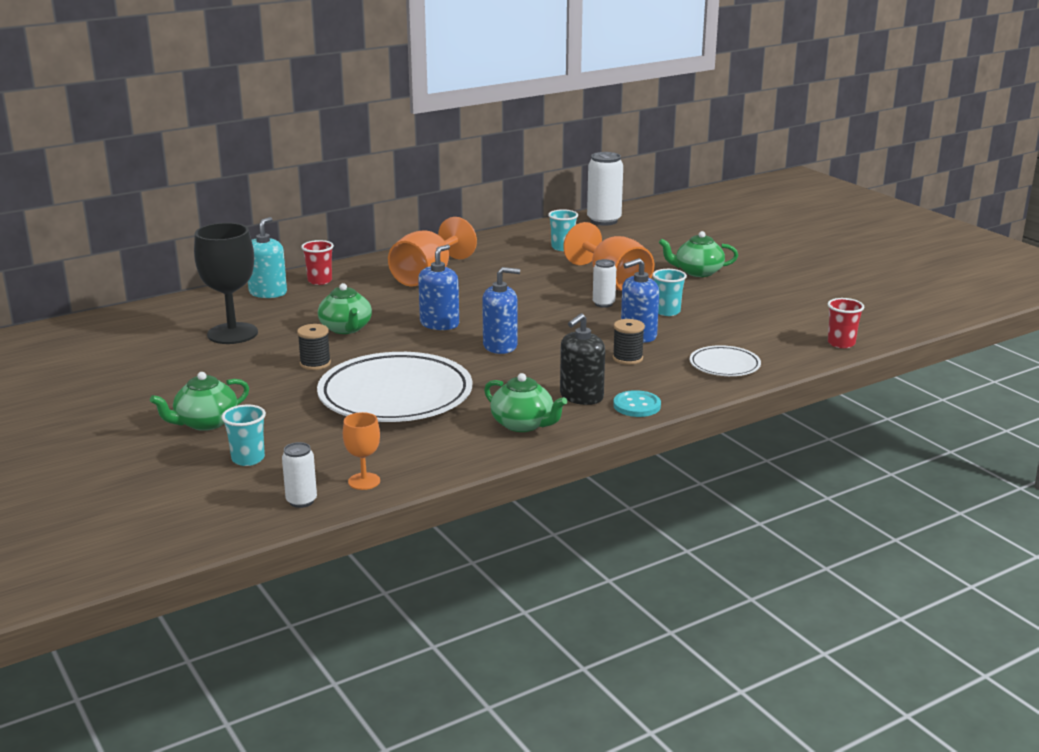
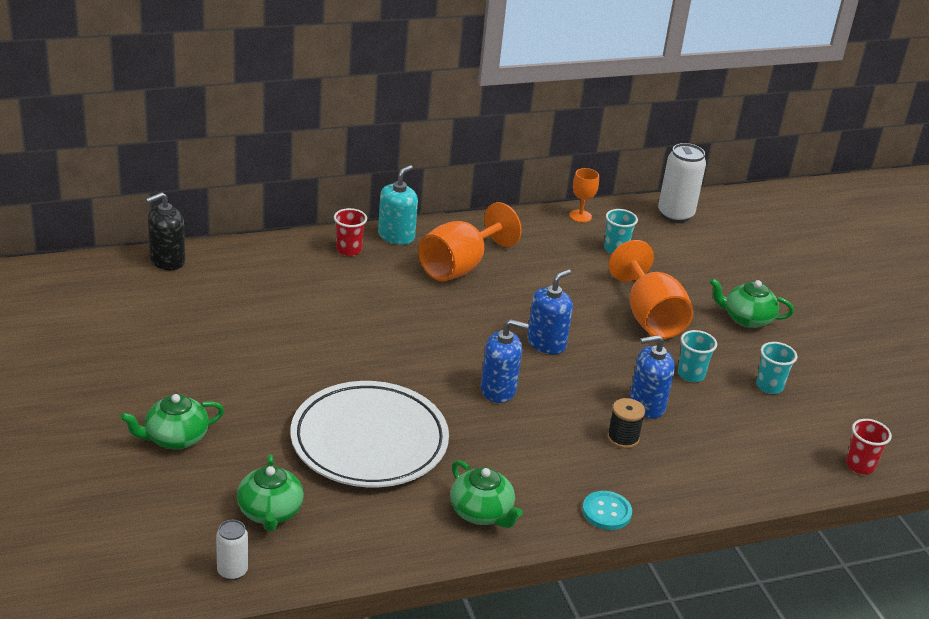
camera: 10 degrees right, 10 degrees up
black goblet [194,223,258,344] -> none
turquoise cup [222,405,266,466] -> turquoise cup moved to [756,342,797,394]
turquoise soap dispenser [248,217,287,298] -> turquoise soap dispenser moved to [378,165,418,245]
black spool [297,324,331,370] -> none
green teapot [318,283,372,334] -> green teapot moved to [237,454,304,532]
orange goblet [343,412,380,490] -> orange goblet moved to [569,168,599,223]
blue soap dispenser [418,245,459,330] -> blue soap dispenser moved to [527,269,573,354]
black soap dispenser [560,313,605,405] -> black soap dispenser moved to [146,192,185,270]
white can [593,259,616,308] -> none
white plate [690,345,761,376] -> none

